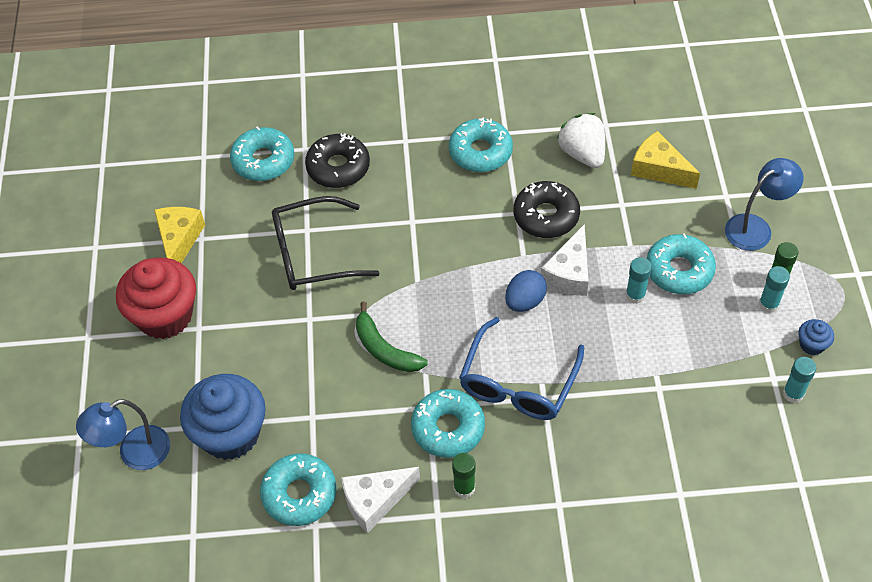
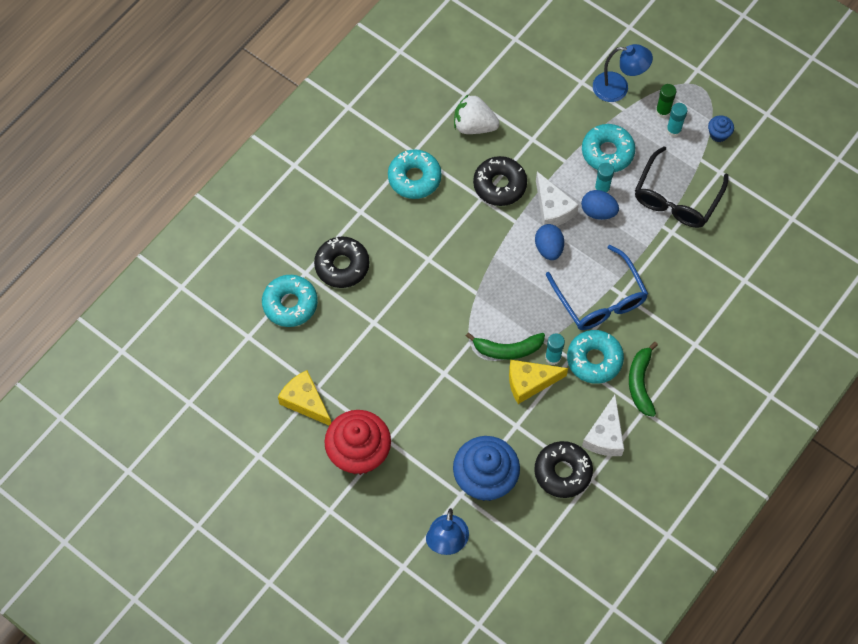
camera: 50 degrees left, 10 degrees up
turquoise donut [260,454,337,526] -> black donut [534,441,593,498]
black glasses [272,196,380,290] -> black glasses moved to [635,146,729,228]
green glue stick [452,453,476,498] -> green banana [629,342,658,417]
yellow cheese [631,131,700,189] -> yellow cheese moved to [509,360,568,404]
blue lamp [725,158,803,251] -> blue lamp turned 90 degrees clockwise [593,44,653,102]
turquoise glue stick [783,357,816,403] -> turquoise glue stick moved to [545,334,565,365]
none -> blue egg [581,190,619,220]

